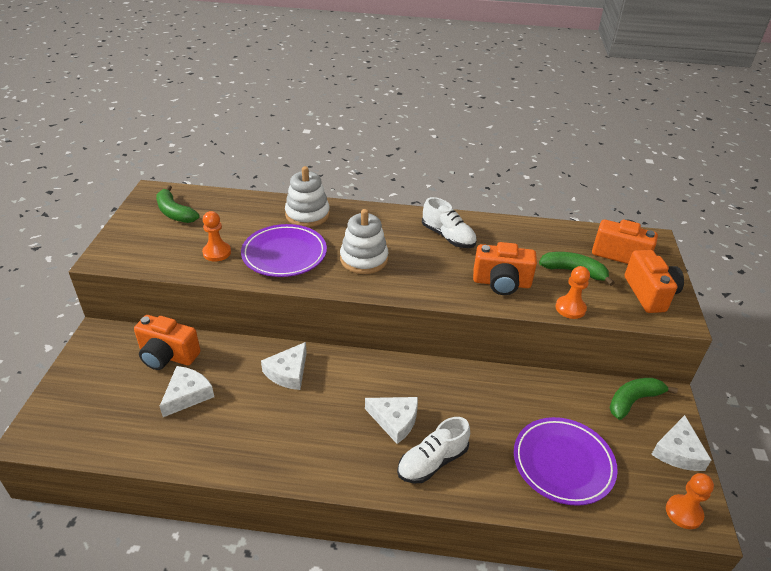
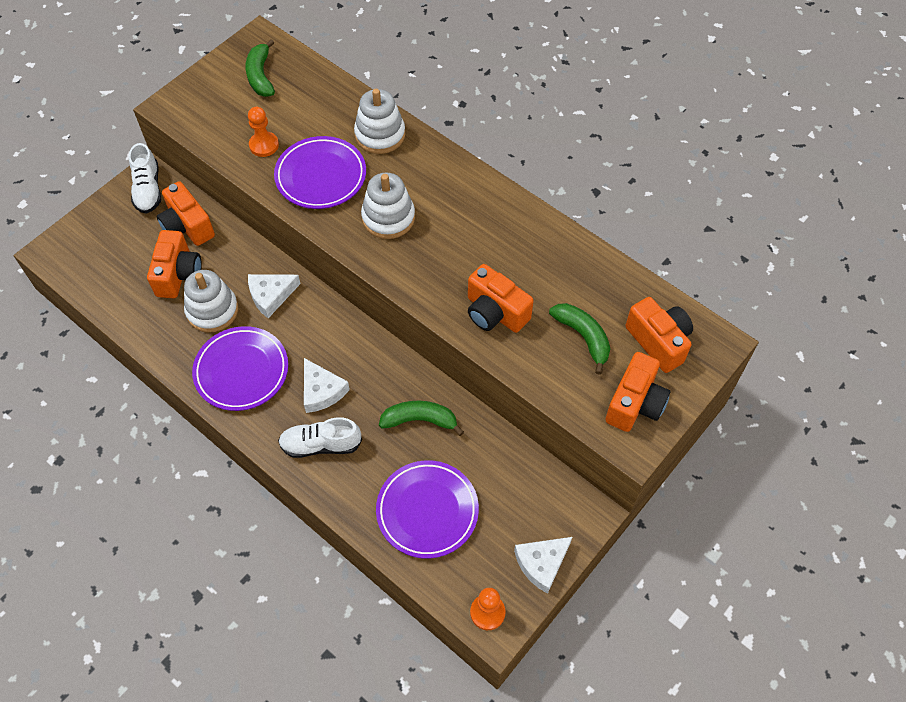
camera: 35 degrees right, 20 degrees up
white cheese [160,366,214,417] -> orange camera [147,230,202,298]
white shoe [422,197,477,248] -> white shoe moved to [129,143,161,214]
orange pawn [556,266,590,319] -> none
green banana [609,378,678,420] -> green banana moved to [379,400,464,436]
none -> white stacking toy [184,270,238,333]
none -> purple plate [192,326,288,411]

